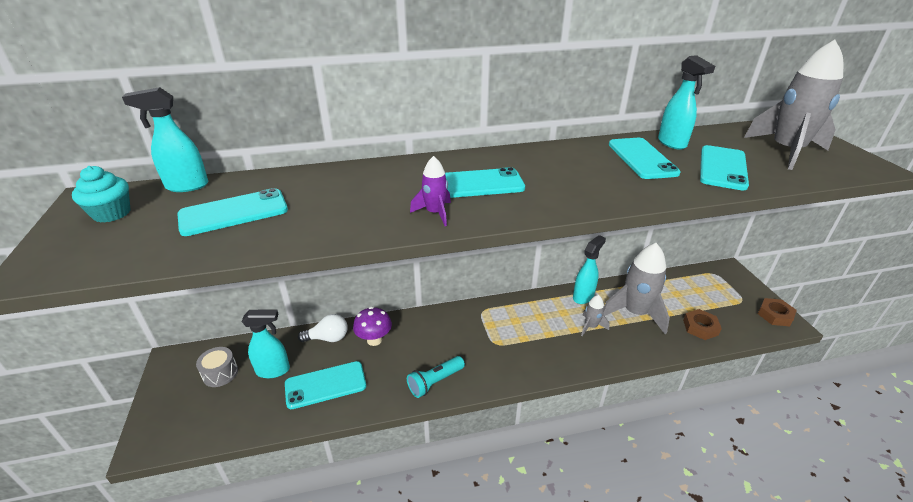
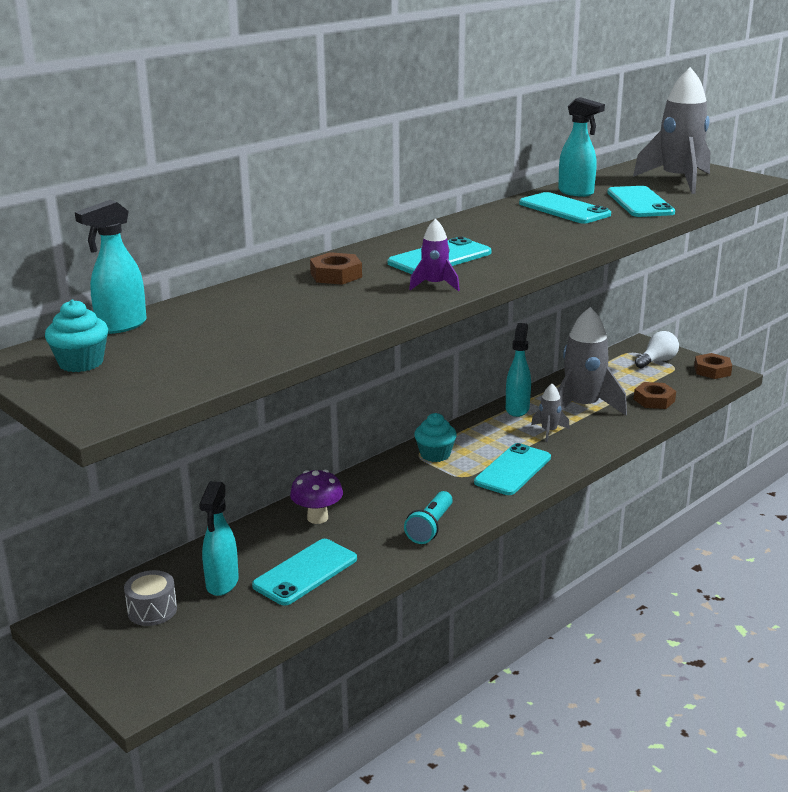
camera: 30 degrees left, 10 degrees down
turquoise phone [177,188,288,236] -> turquoise phone moved to [474,443,551,495]
turquoise spray bottle [242,310,290,378] -> turquoise spray bottle turned 135 degrees clockwise [199,481,239,596]
white light bulb [298,314,348,342] -> white light bulb moved to [635,331,679,368]
none -> brown nut [310,252,362,285]
none -> turquoise cupcake [414,413,457,462]

